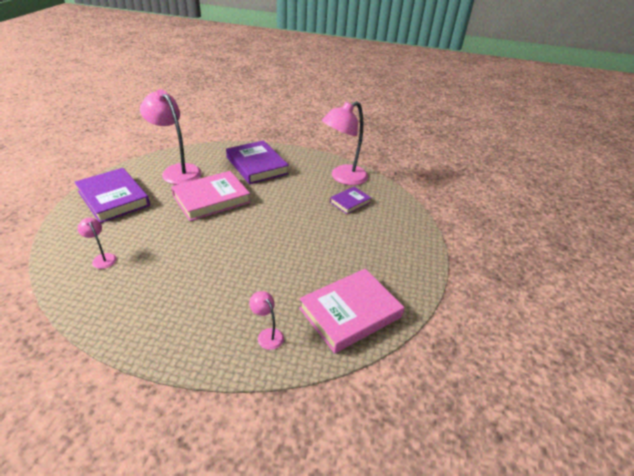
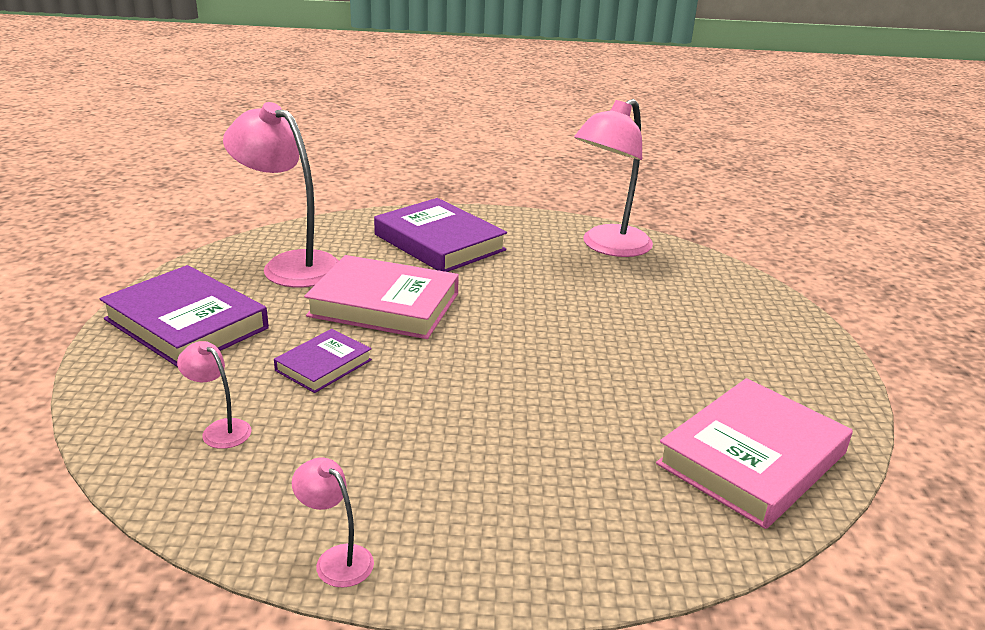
camera: 10 degrees left, 10 degrees down
pink book [171,171,251,221] -> pink book turned 60 degrees clockwise [304,255,459,339]
pink lamp [249,291,284,350] -> pink lamp moved to [292,458,374,588]
purple book [330,187,371,214] -> purple book moved to [274,329,372,393]

